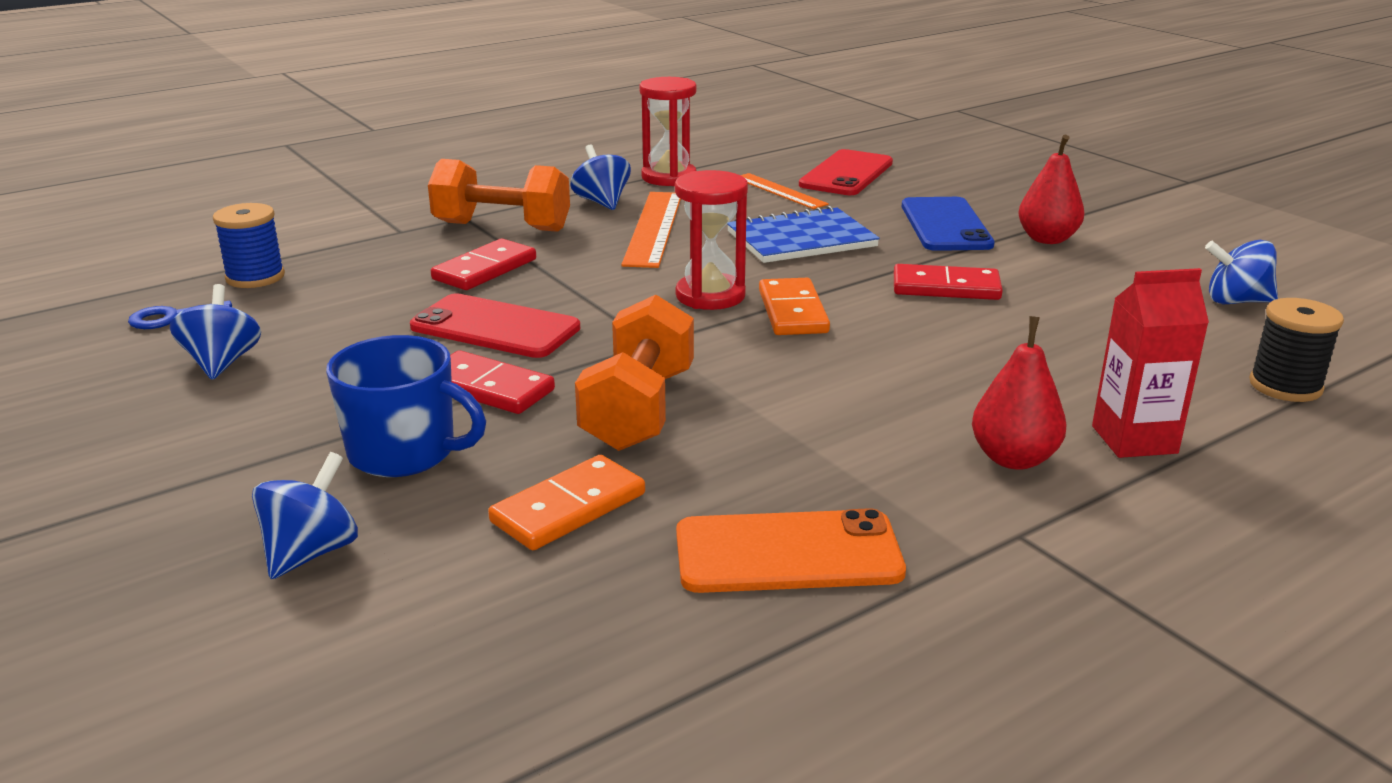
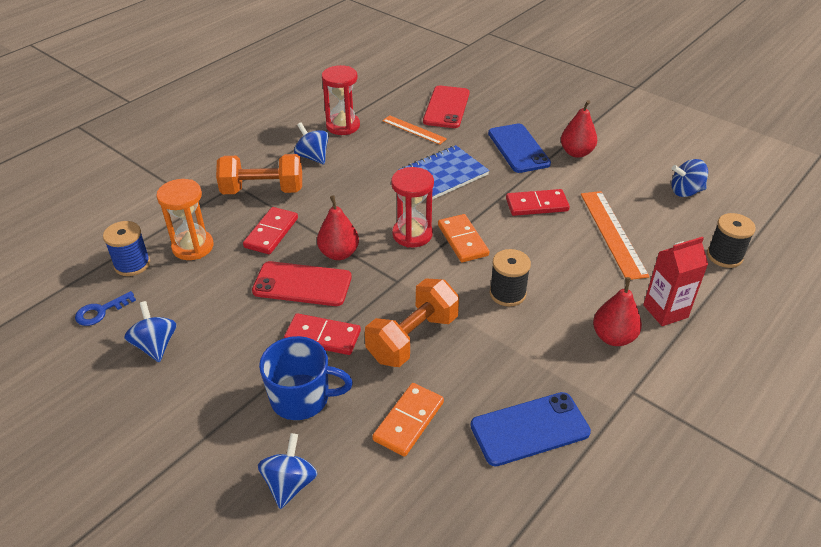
camera: 15 degrees left, 15 degrees up
orange dumbbell [575,295,694,451] -> orange dumbbell turned 45 degrees clockwise [365,278,459,367]
orange ruler [621,192,681,268] -> orange ruler moved to [581,191,650,280]
orange phone [676,508,906,593] -> blue phone [470,392,591,466]
none -> orange hourglass [156,179,214,260]
none -> red pear [317,195,359,260]
none -> black spool [489,249,531,307]

